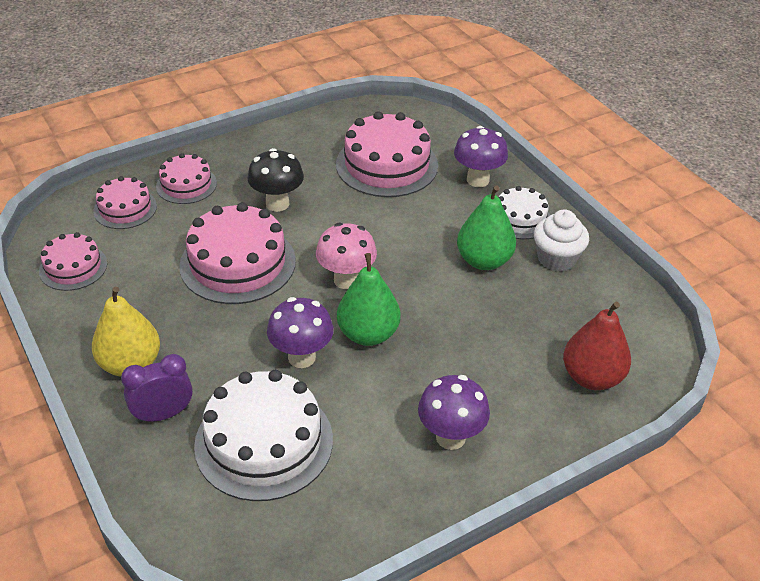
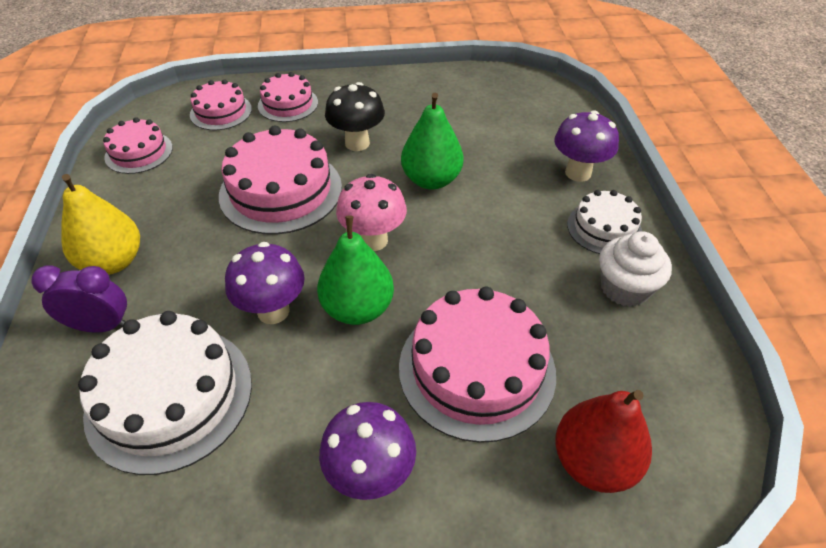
camera: 25 degrees right, 5 degrees up
pink cake [336,111,438,197] -> pink cake moved to [399,287,556,443]
green pear [457,186,516,270] -> green pear moved to [401,92,464,189]

